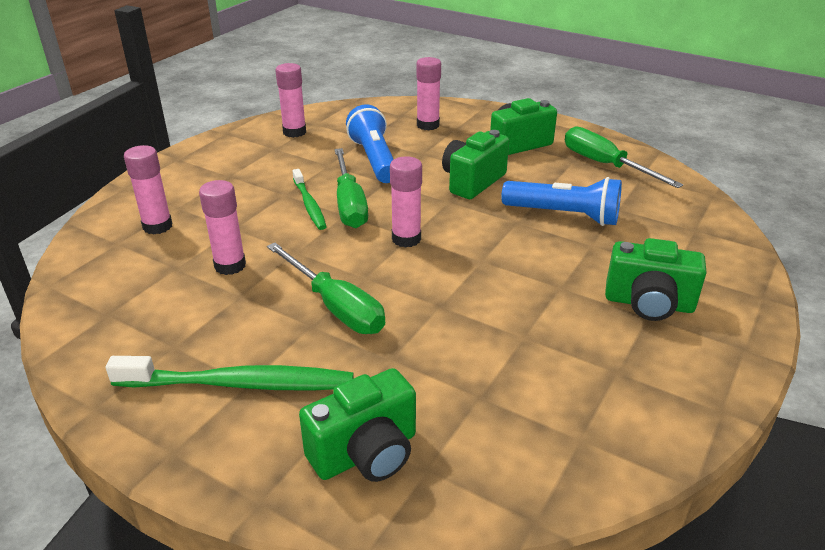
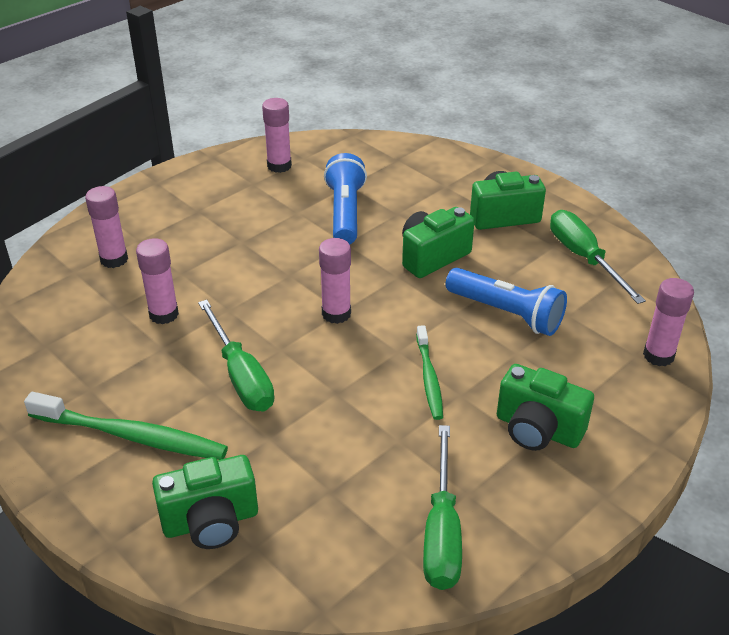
camera: 15 degrees right, 5 degrees up
green toothbrush [292,169,327,230] -> green toothbrush moved to [416,325,443,420]
green screwdriver [335,148,368,228] -> green screwdriver moved to [423,425,462,590]
pink glue stick [416,57,441,130] -> pink glue stick moved to [643,278,694,366]

